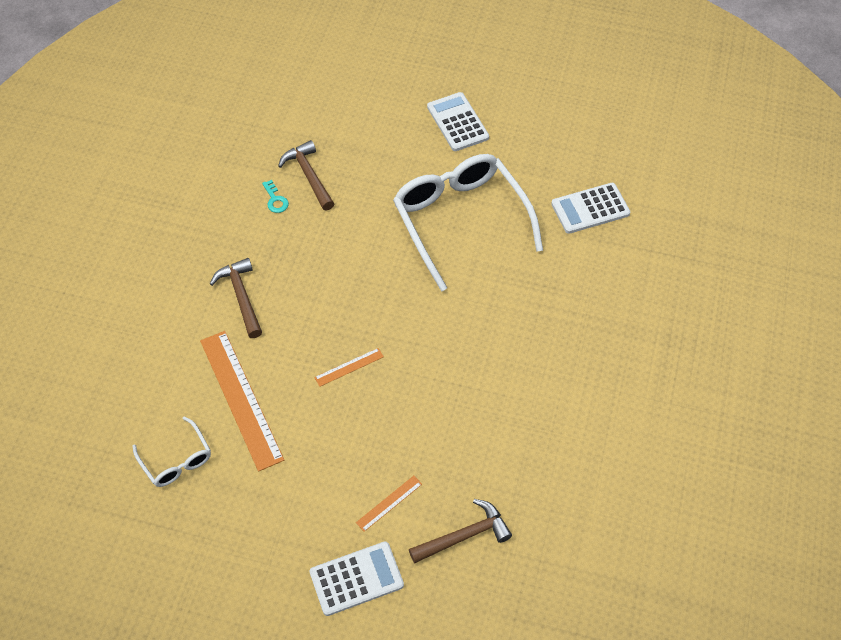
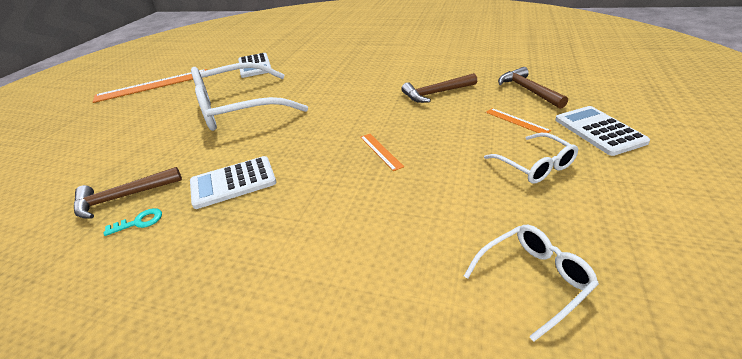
camera: 85 degrees left, 20 degrees down
orange ruler [200,331,284,472] -> orange ruler moved to [93,69,207,103]
brown hammer [210,258,262,338] -> brown hammer moved to [401,73,477,103]
white calculator [427,92,489,151] -> white calculator moved to [190,156,277,209]
none -> white glasses [484,133,578,184]

